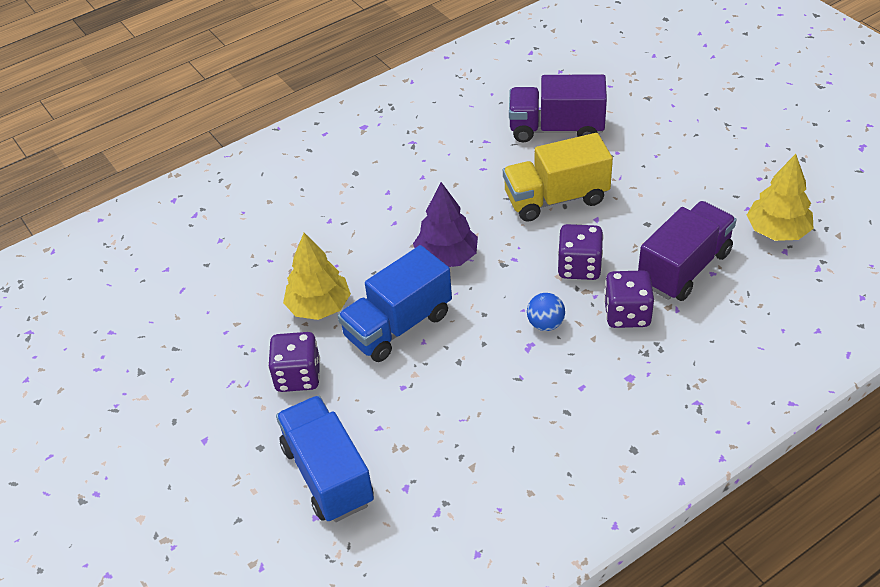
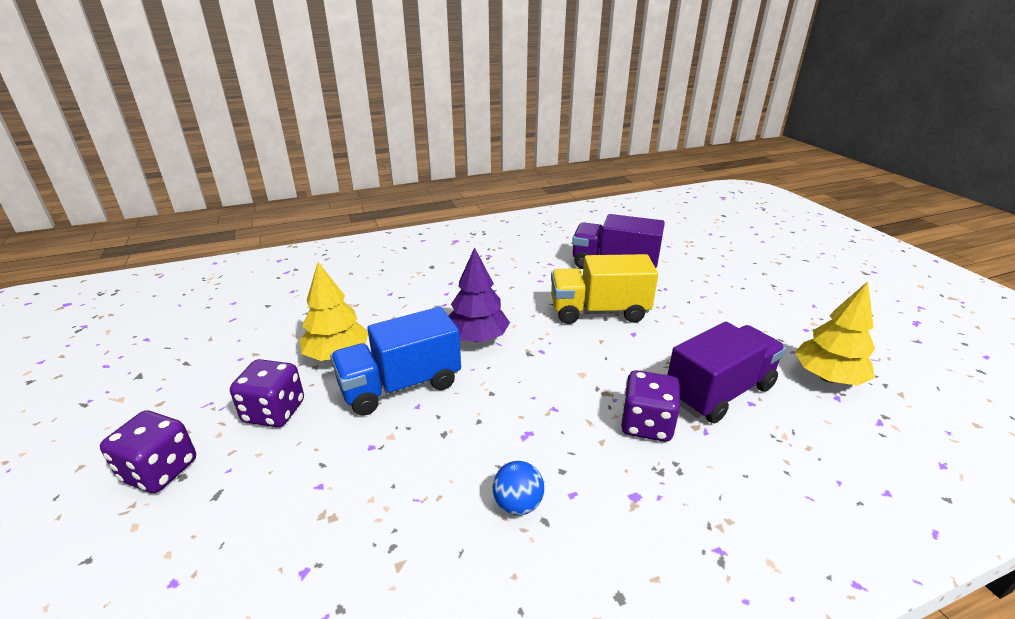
camera: 10 degrees right, 15 degrees down
blue truck [276,395,374,522] -> none
blue ball [527,293,565,331] -> blue ball moved to [493,461,544,515]
purple dice [558,224,604,280] -> purple dice moved to [100,411,196,493]

